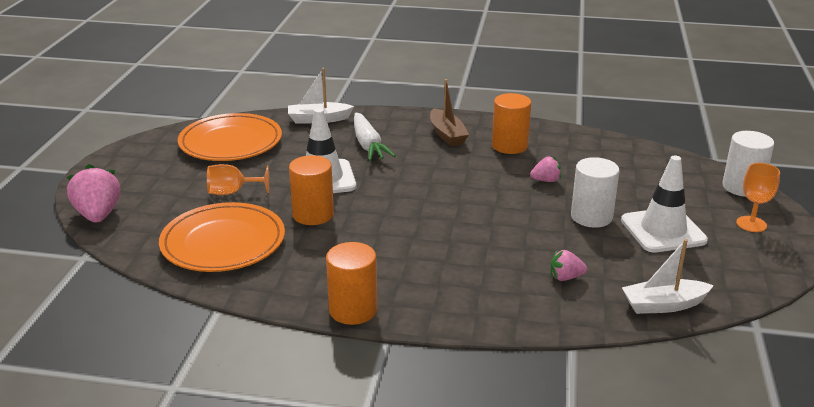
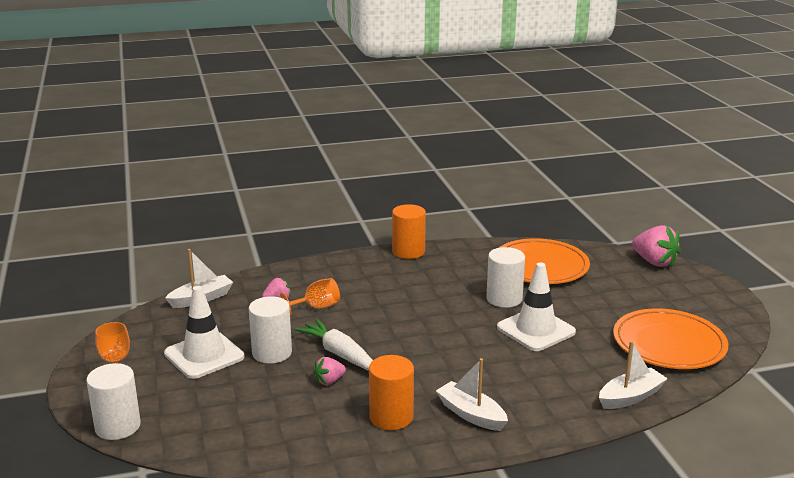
camera: 155 degrees right, 5 degrees down
orange goblet [207,164,269,195] -> orange goblet moved to [280,278,340,317]
orange cylinder [289,155,334,225] -> white cylinder [486,247,525,308]
white carrot [354,112,396,161] -> white carrot moved to [295,319,373,371]
brown boat [430,79,469,146] -> white boat [436,358,508,431]

